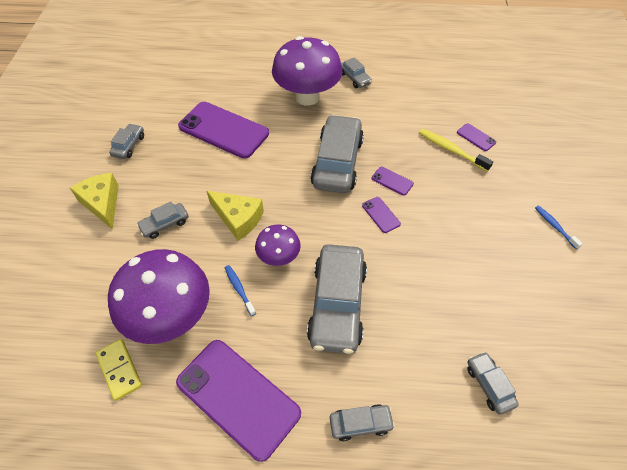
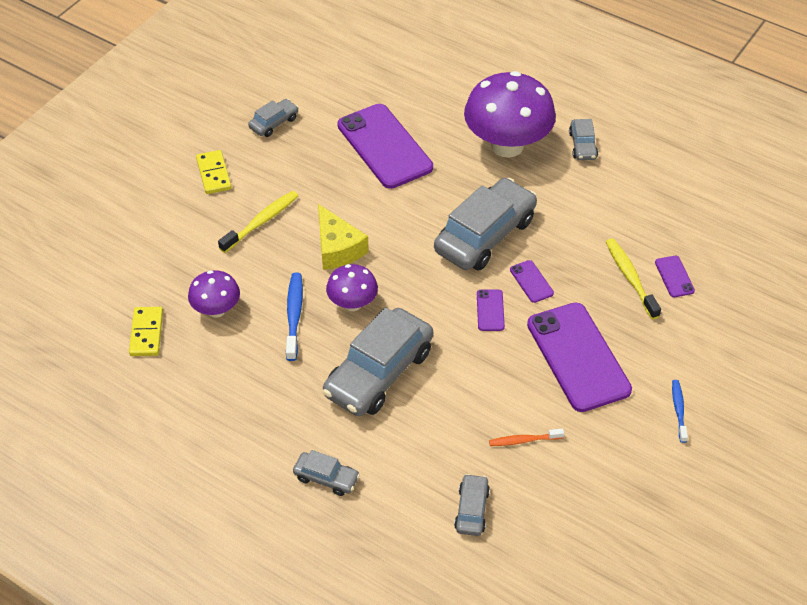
camera: 30 degrees right, 5 degrees down
yellow cheese [70,173,119,229] -> yellow domino [196,150,232,194]
purple mushroom [108,249,210,344] -> purple mushroom [188,270,240,318], size x0.52
grey car [137,202,188,239] -> yellow toothbrush [218,191,298,253]
purple phone [176,340,301,462] -> purple phone moved to [527,302,632,412]
blue toothbrush [225,265,256,316] -> blue toothbrush [286,273,303,361], size x1.55
none -> orange toothbrush [489,428,564,446]

